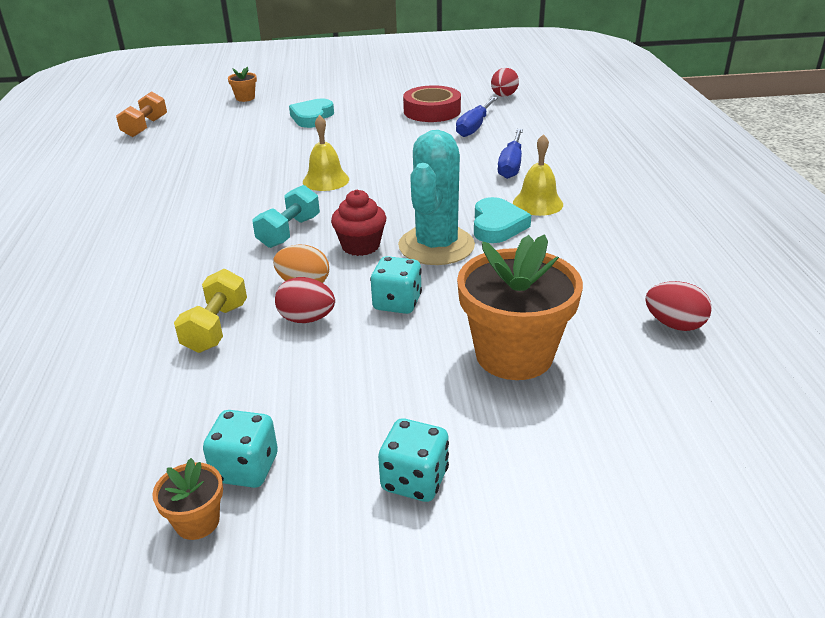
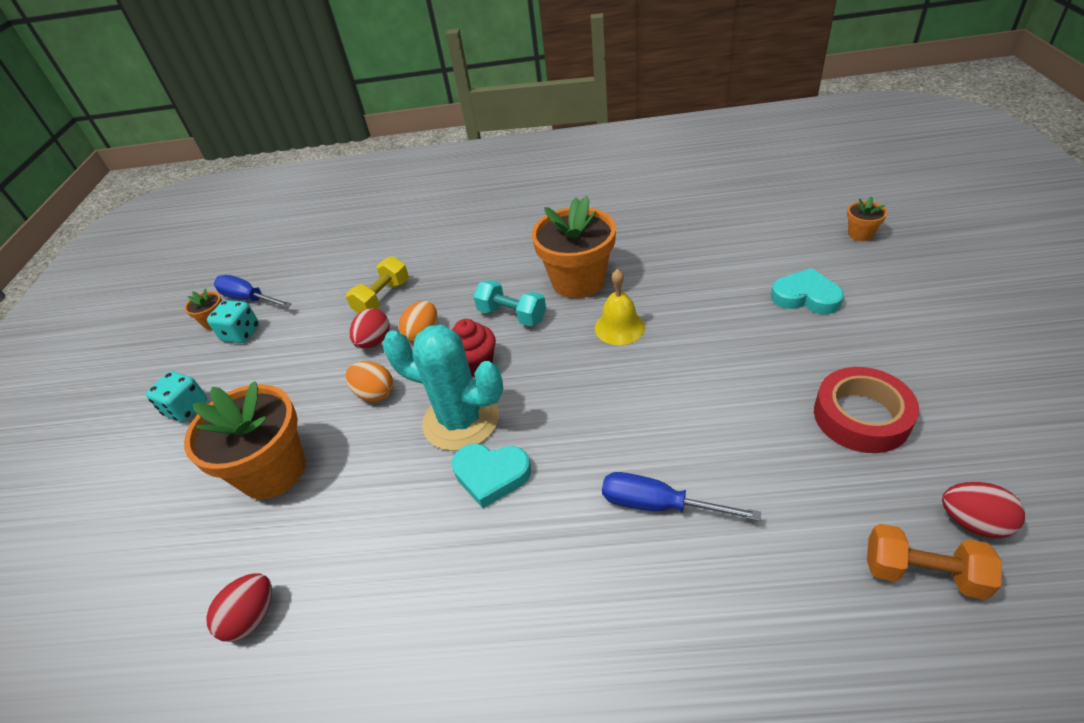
camera: 100 degrees right, 10 degrees up
orange dumbbell [116,91,167,137] -> orange dumbbell moved to [867,524,1002,600]
yellow dumbbell [174,269,247,353] -> yellow dumbbell turned 75 degrees counterclockwise [346,256,409,313]
turquoise dice [370,256,422,314] -> orange egg [346,361,393,402]
blue screwdriver [456,97,498,137] -> blue screwdriver moved to [214,275,291,308]
yellow bell [513,134,563,216] -> none
none -> orange flower pot [532,196,616,298]

